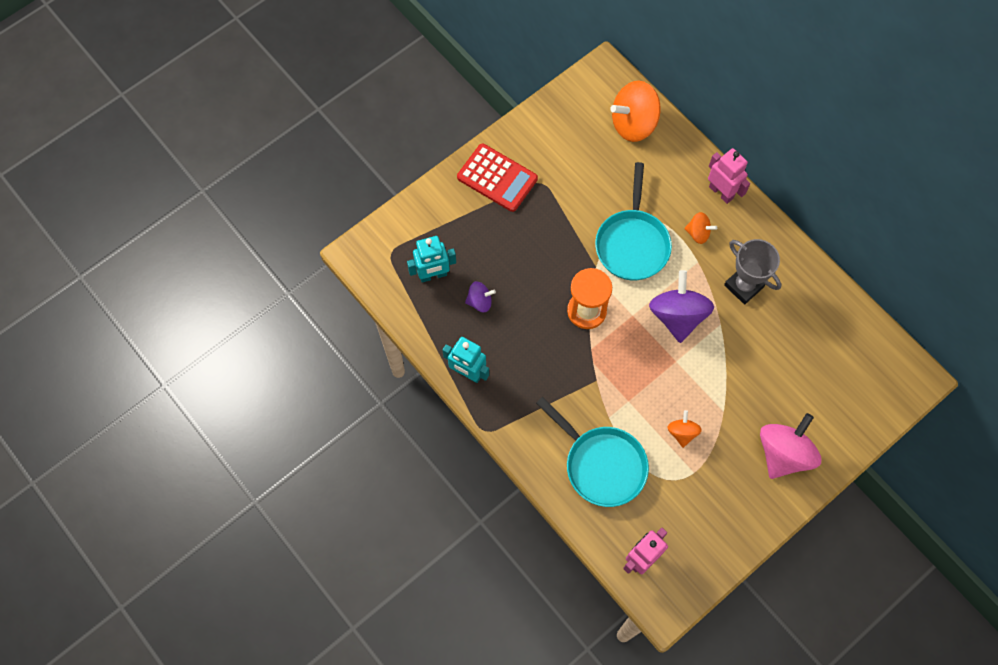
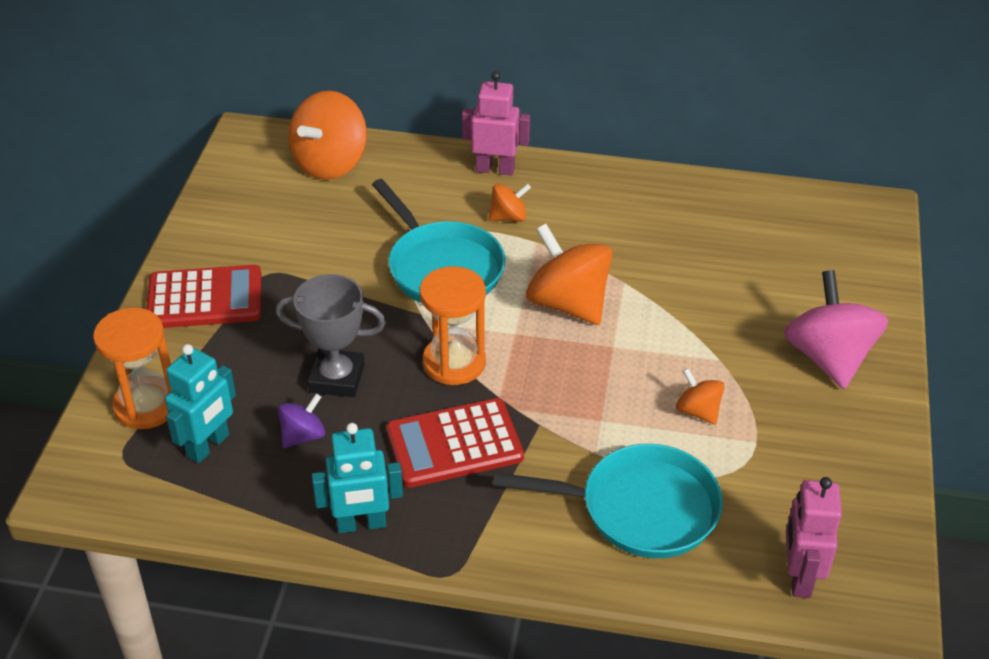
camera: 40 degrees left, 25 degrees down
purple spinning top [649,270,714,343] -> orange spinning top [526,224,612,325]
grey trophy [724,239,782,304] -> grey trophy moved to [275,274,386,397]
none -> orange hourglass [93,307,172,429]
none -> red calculator [386,398,524,488]

